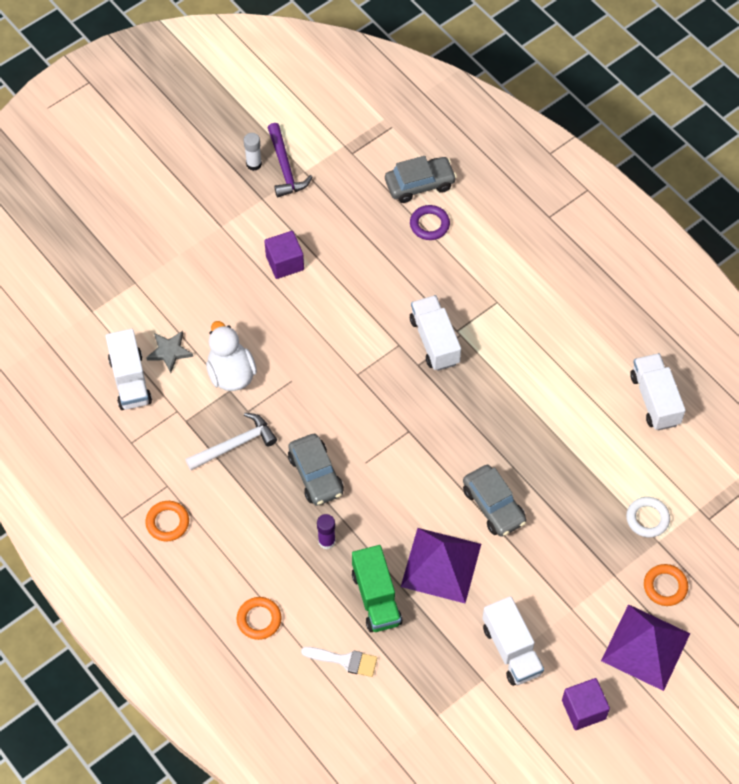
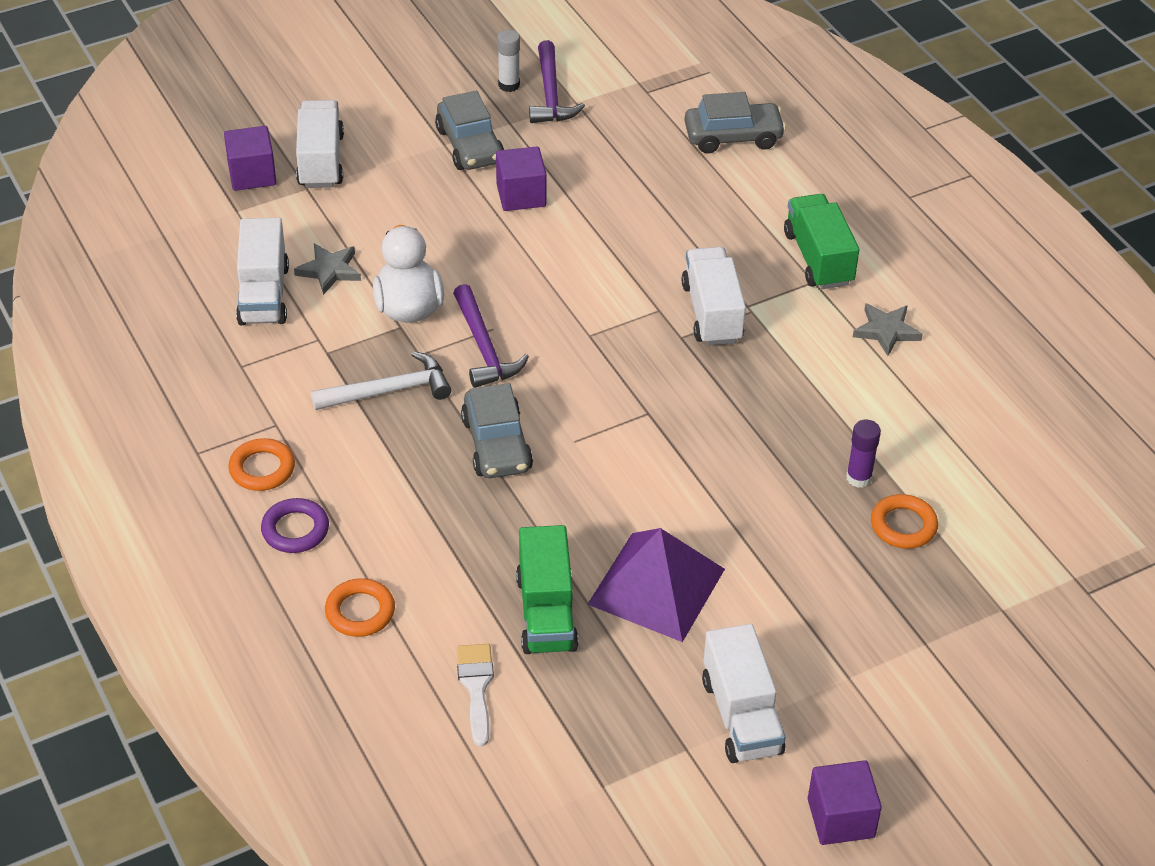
camera: 10 degrees right, 15 degrees down
white brush [301,647,377,677] -> white brush turned 120 degrees counterclockwise [457,644,494,746]
purple glue stick [317,514,336,549] -> purple glue stick moved to [846,420,881,488]
purple ring [410,205,450,240] -> purple ring moved to [261,498,329,553]
grey car [463,465,526,537] -> grey car moved to [435,91,504,170]
purple pyramid [601,604,690,691] -> none
white ring [626,497,670,537] -> none
white truck [630,353,686,431] -> white truck moved to [296,100,344,188]
orange ring [644,564,688,606] -> orange ring moved to [871,494,938,549]
none -> purple cube [224,126,276,191]
none -> purple hammer [453,284,529,388]
none -> green truck [784,194,859,289]
none -> grey star [853,303,923,356]

